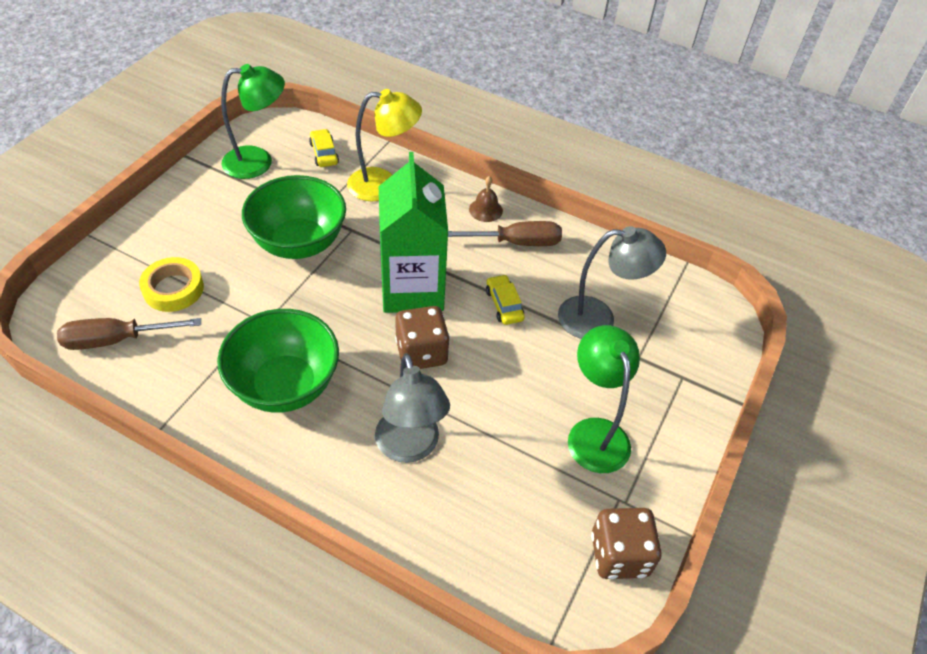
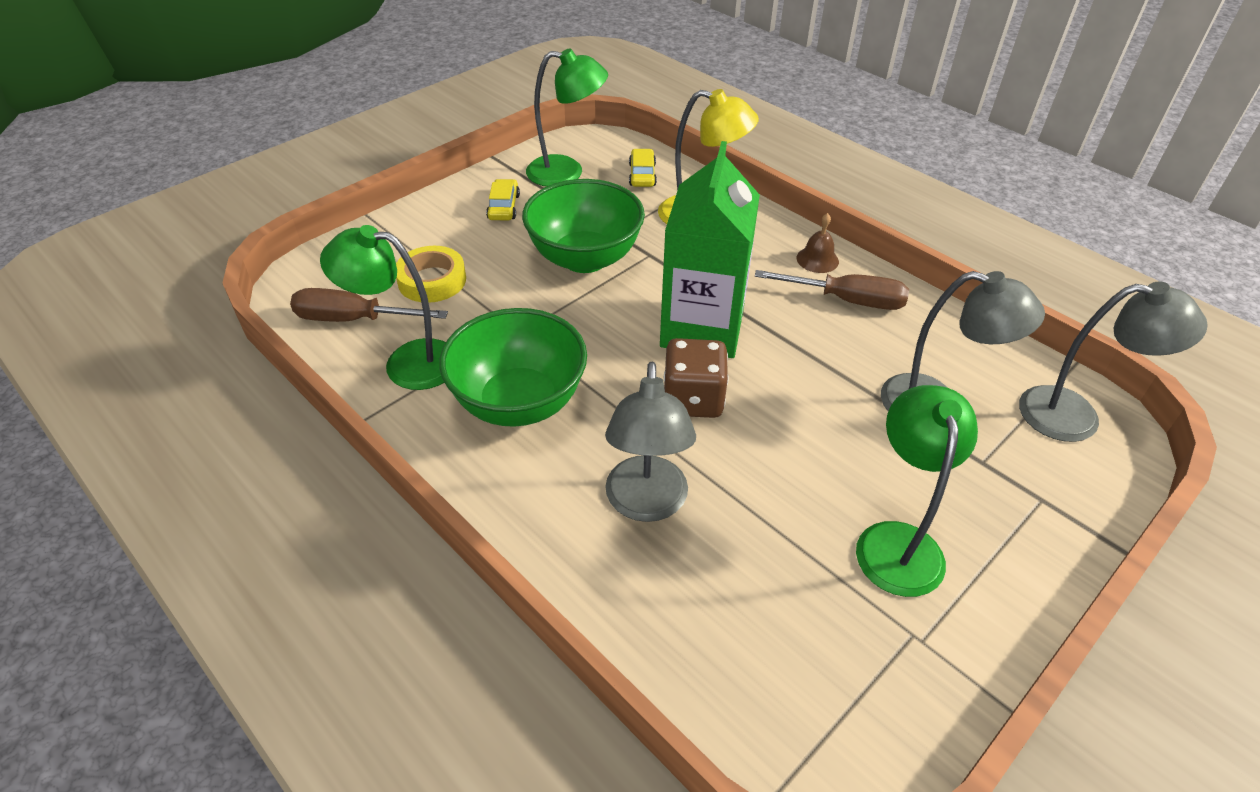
camera: 20 degrees right, 5 degrees down
yellow car [486,274,525,325] -> yellow car moved to [486,179,520,220]
brown dice [591,508,662,579] -> none
none -> green lamp [320,225,446,390]
none -> grey lamp [1019,282,1208,442]

